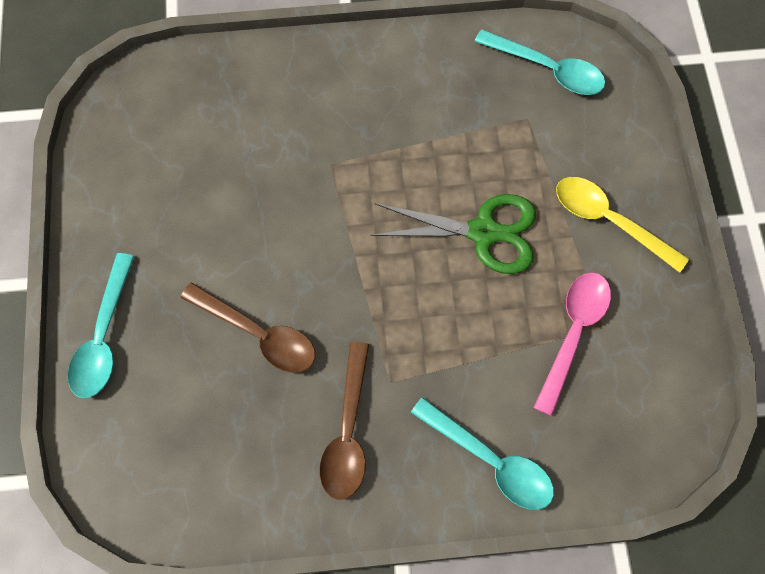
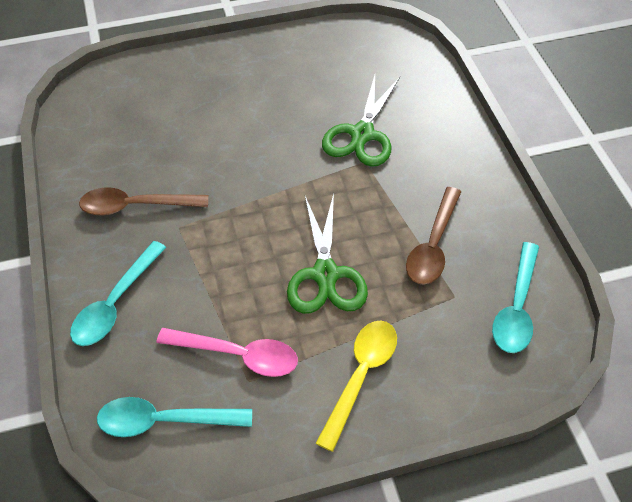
camera: 80 degrees right, 15 degrees down
turquoise spoon [68,253,135,398] -> turquoise spoon moved to [97,397,252,437]
brown spoon [180,282,315,373] -> brown spoon moved to [406,187,461,285]
none -> green scissors [322,75,400,167]

